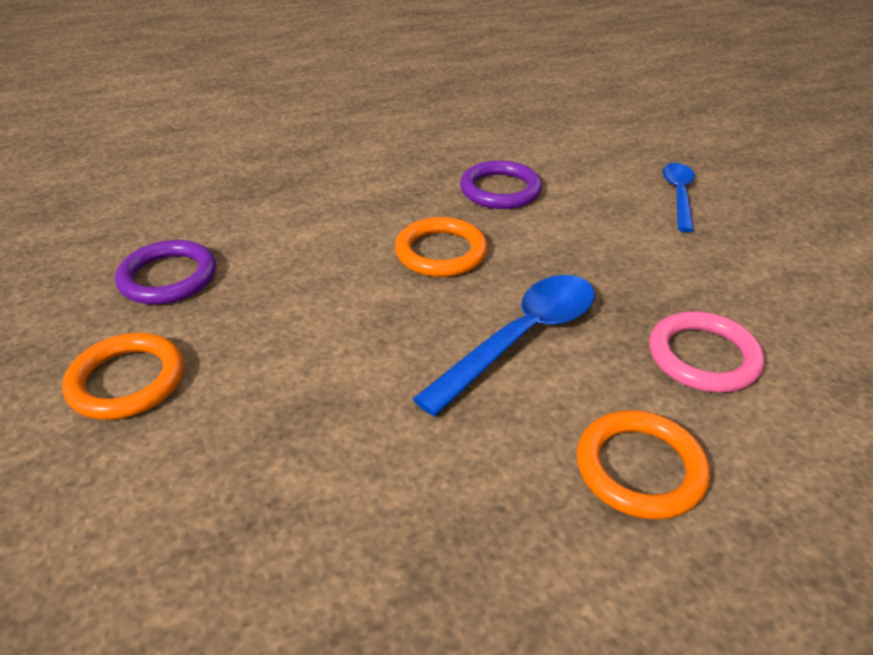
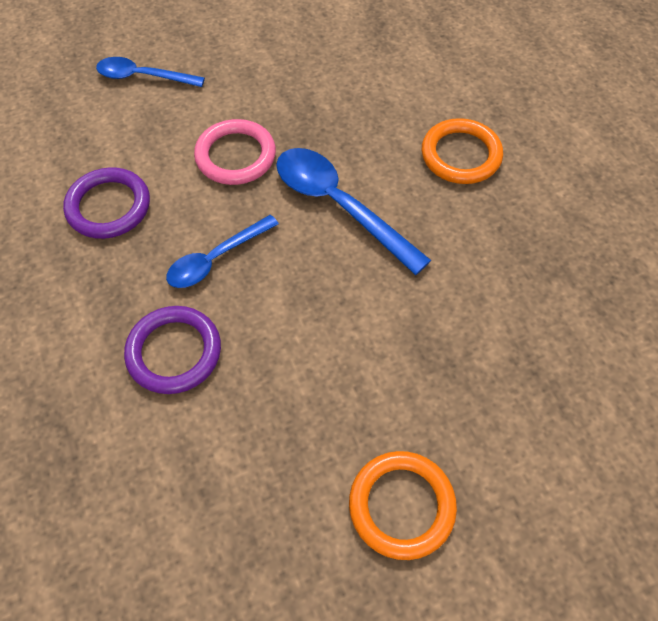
camera: 90 degrees left, 20 degrees up
purple ring [115,240,216,305] -> purple ring moved to [124,306,221,394]
orange ring [395,217,488,277] -> blue spoon [166,215,279,288]
pink ring [649,311,764,393] -> pink ring moved to [194,119,276,185]

